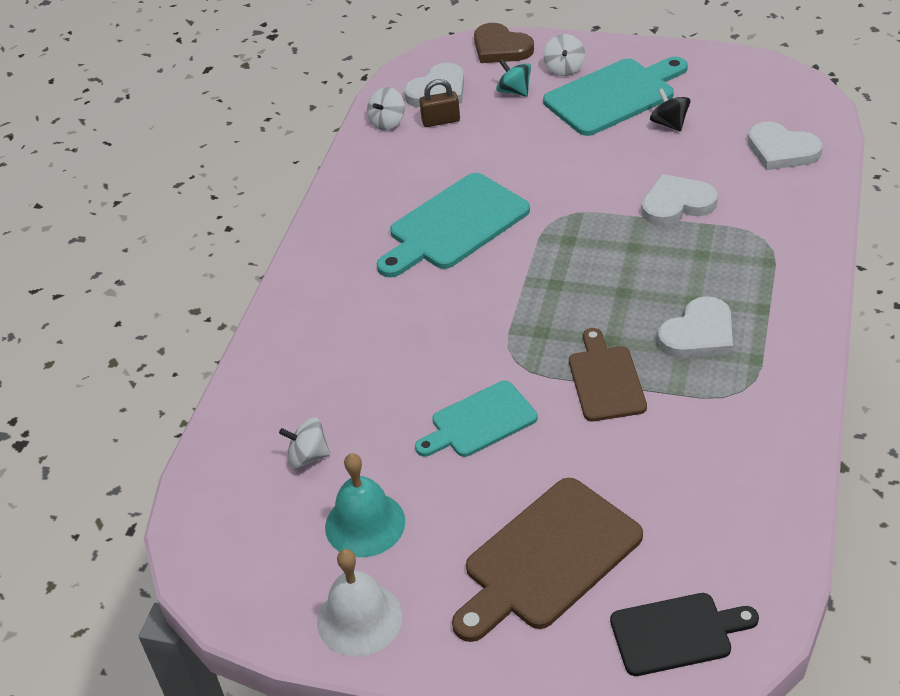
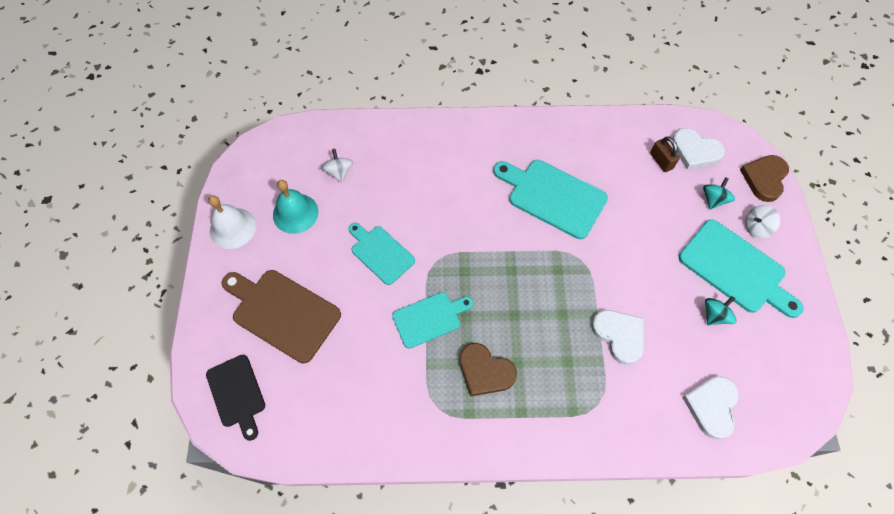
camera: 70 degrees right, 20 degrees up
white spinning top [367,87,405,130] -> none
brown cutting board [569,328,647,421] -> turquoise cutting board [392,292,473,349]
black spinning top [650,88,690,132] -> turquoise spinning top [705,296,736,325]
white heart [658,296,733,358] -> brown heart [459,343,517,396]

